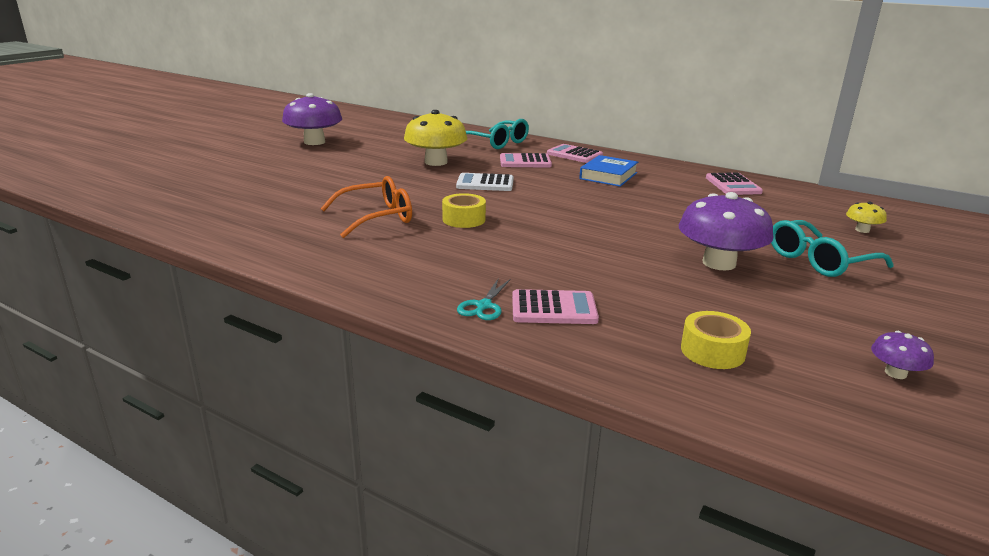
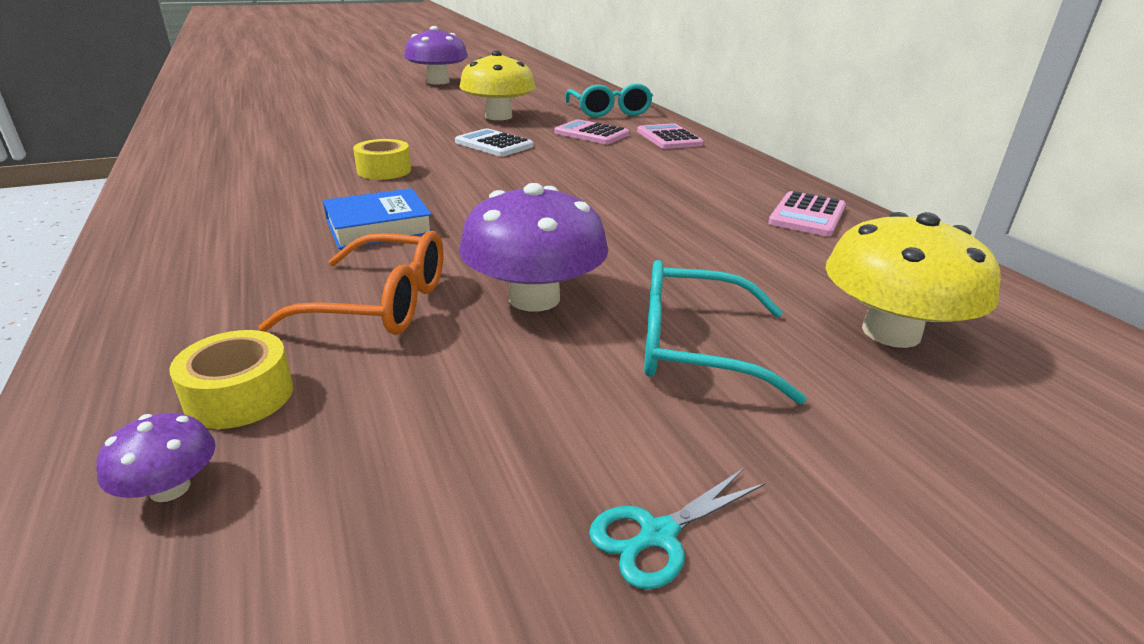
camera: 35 degrees right, 5 degrees up
orange glasses [321,176,412,238] -> orange glasses moved to [258,231,443,335]
turquoise scissors [457,279,510,320] -> turquoise scissors moved to [589,468,765,589]
pink calculator [512,289,599,324] -> none
blue book [579,155,638,187] -> blue book moved to [323,188,432,249]
yellow mushroom [846,202,887,233] -> yellow mushroom [826,212,1001,348], size x2.18
purple mushroom [871,331,934,379] -> purple mushroom moved to [96,413,215,502]

